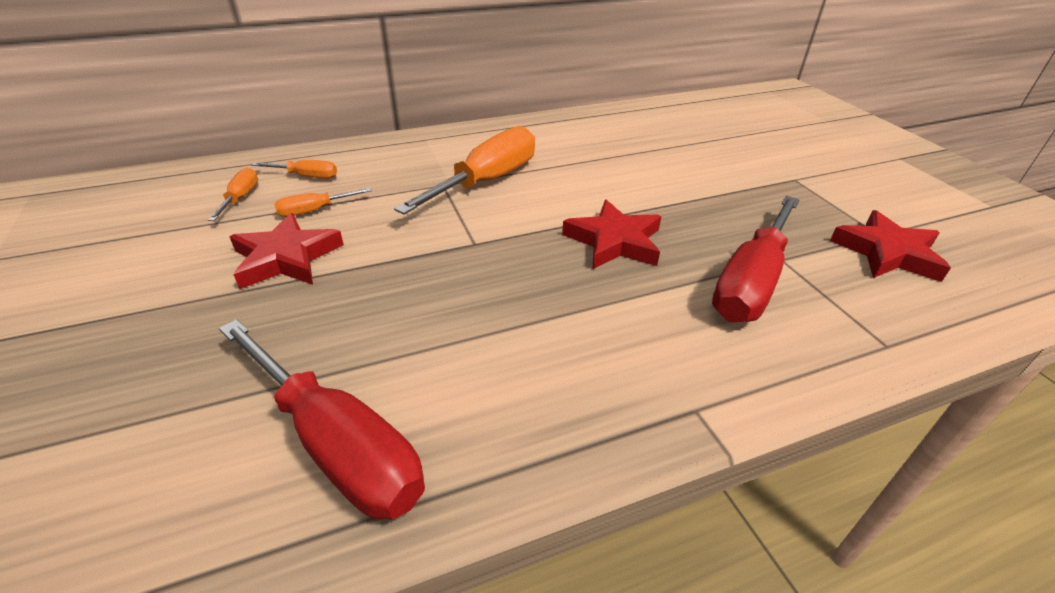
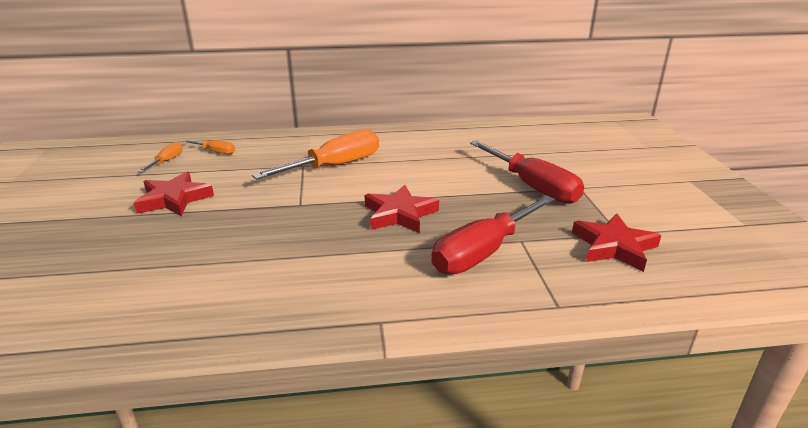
camera: 15 degrees right, 10 degrees down
red screwdriver [219,319,425,519] -> red screwdriver moved to [470,140,584,204]
orange screwdriver [274,188,372,217] -> none

